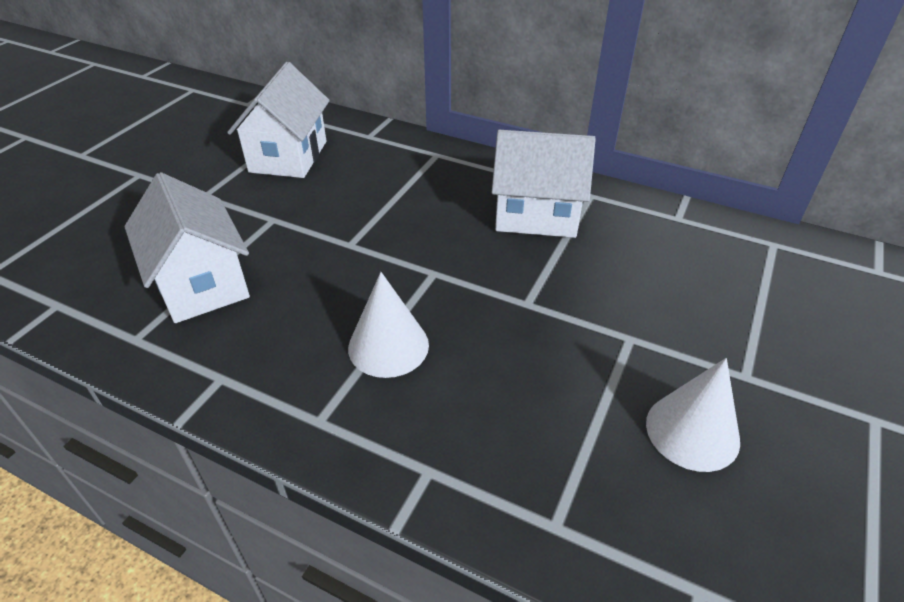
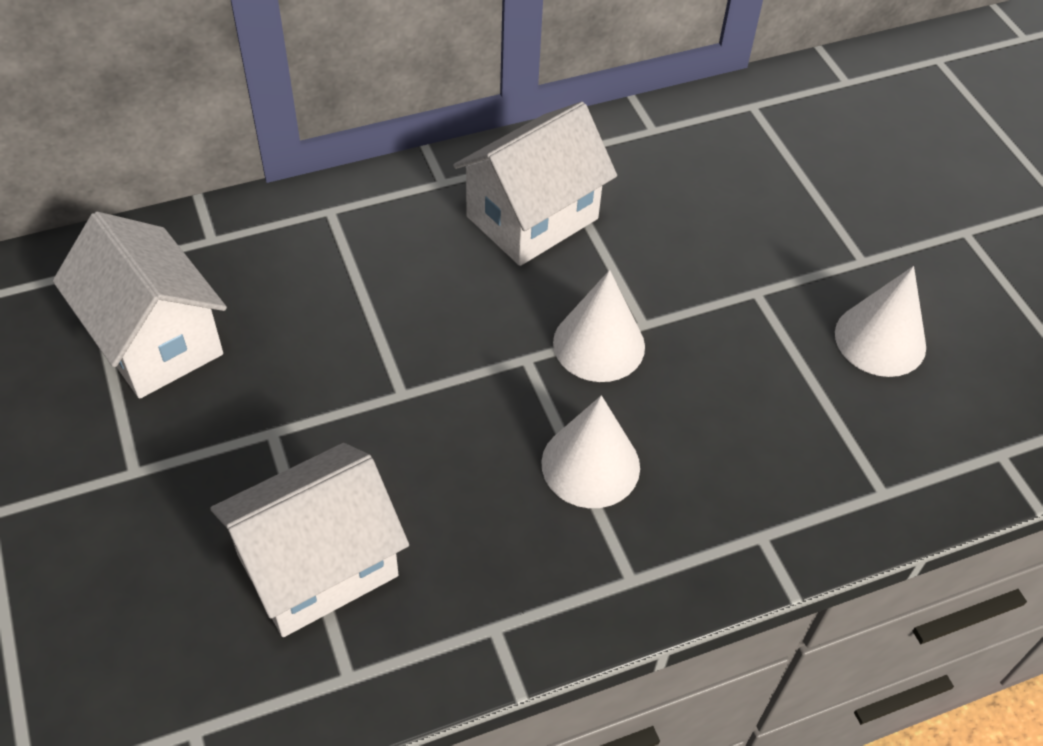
camera: 50 degrees left, 10 degrees up
white house [124,172,250,323] -> white house turned 45 degrees counterclockwise [210,443,409,637]
none -> white cone [553,270,645,382]

